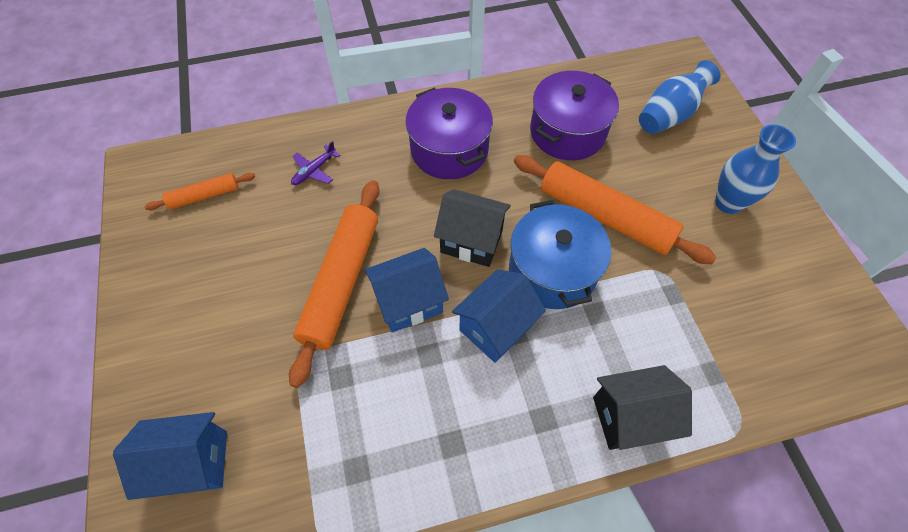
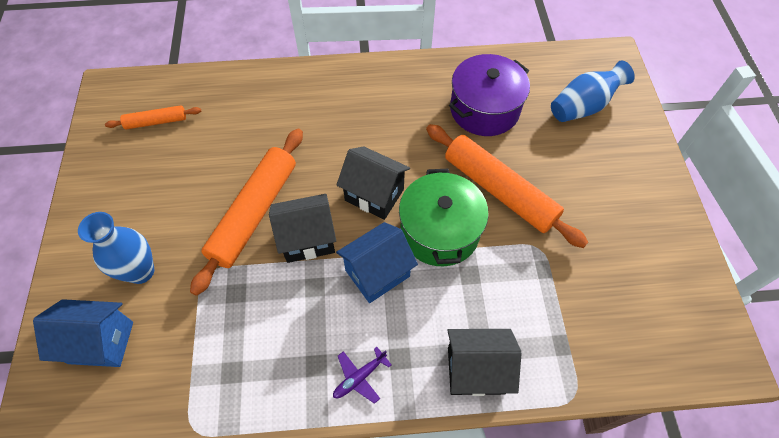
camera: 10 degrees right, 0 degrees up
purple plane [291,141,341,185] -> purple plane moved to [333,347,392,404]
blue house [365,248,449,333] -> black house [269,194,336,263]
purple pot [405,87,493,179] -> none
blue pot [509,200,611,309] -> green pot [399,169,489,266]
blue vase [715,125,796,214] -> blue vase moved to [78,212,154,284]

